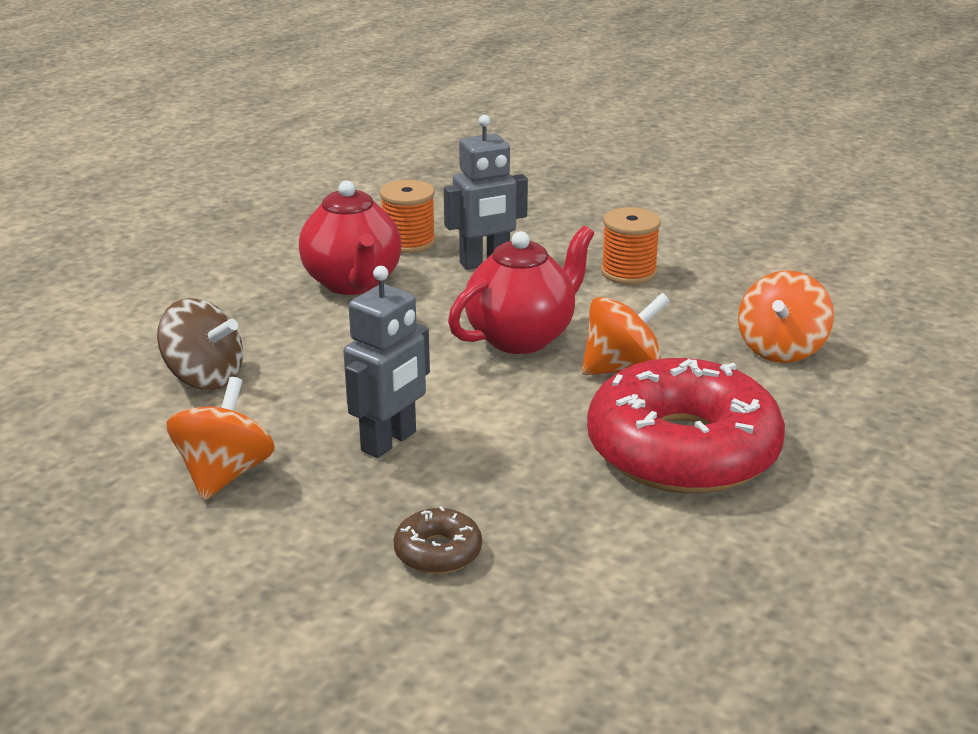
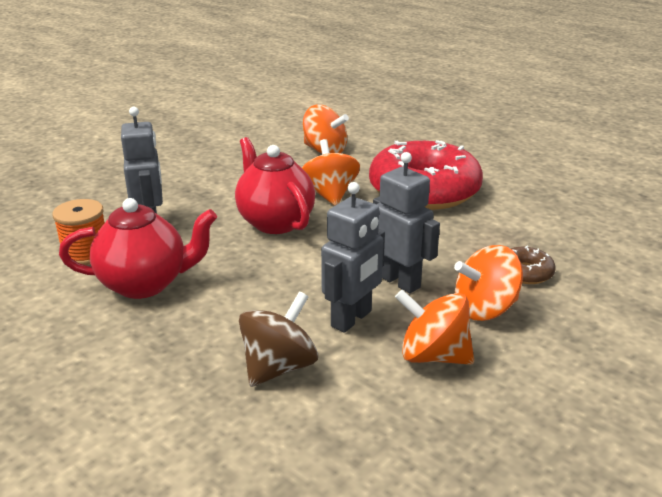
camera: 80 degrees left, 0 degrees up
orange spool [601,207,661,285] -> none
none -> grey robot [321,182,385,333]
none -> orange spinning top [454,245,523,321]

